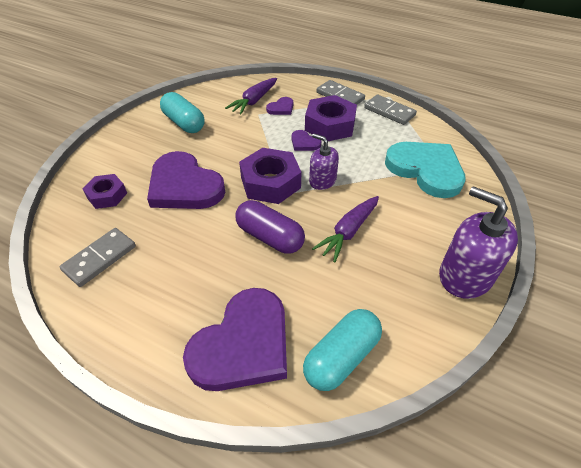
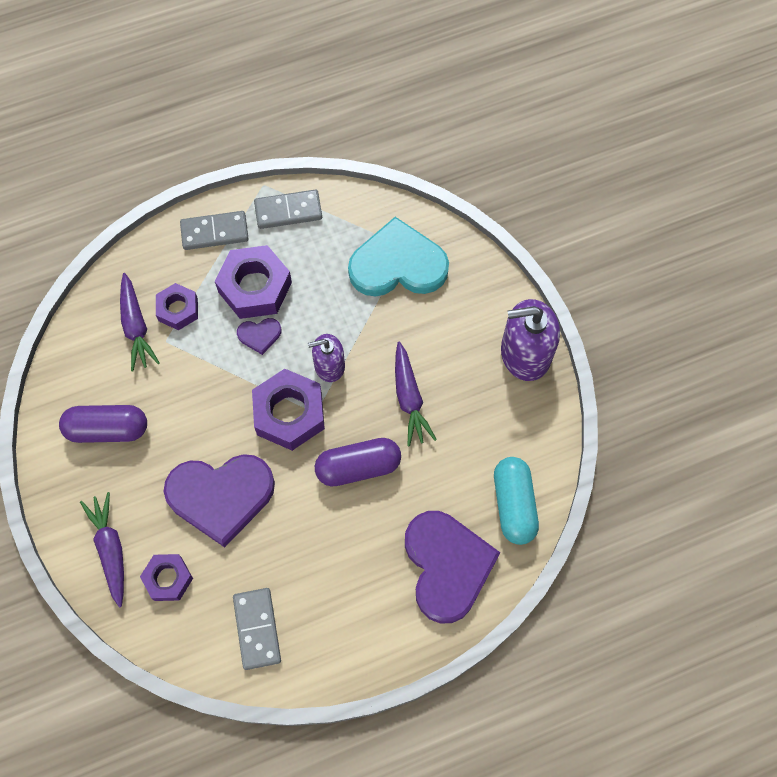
camera: 50 degrees left, 20 degrees up
turquoise capsule [160,92,205,133] -> purple capsule [59,405,147,443]
purple heart [266,97,293,115] -> purple nut [156,283,198,330]
none -> purple carrot [80,492,124,608]

